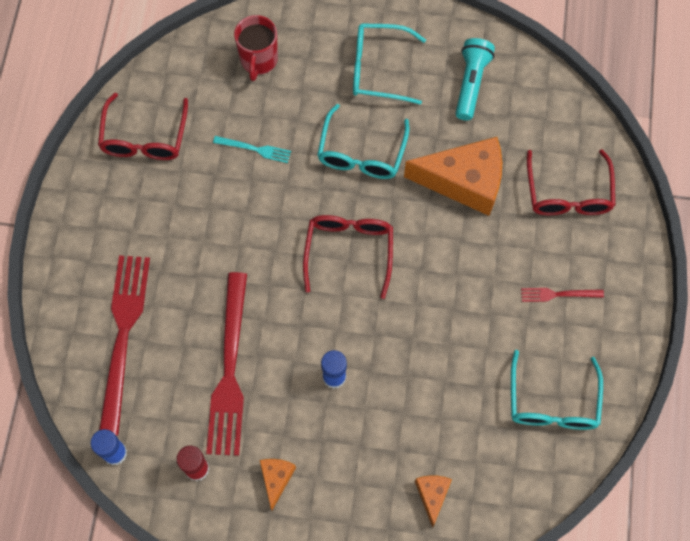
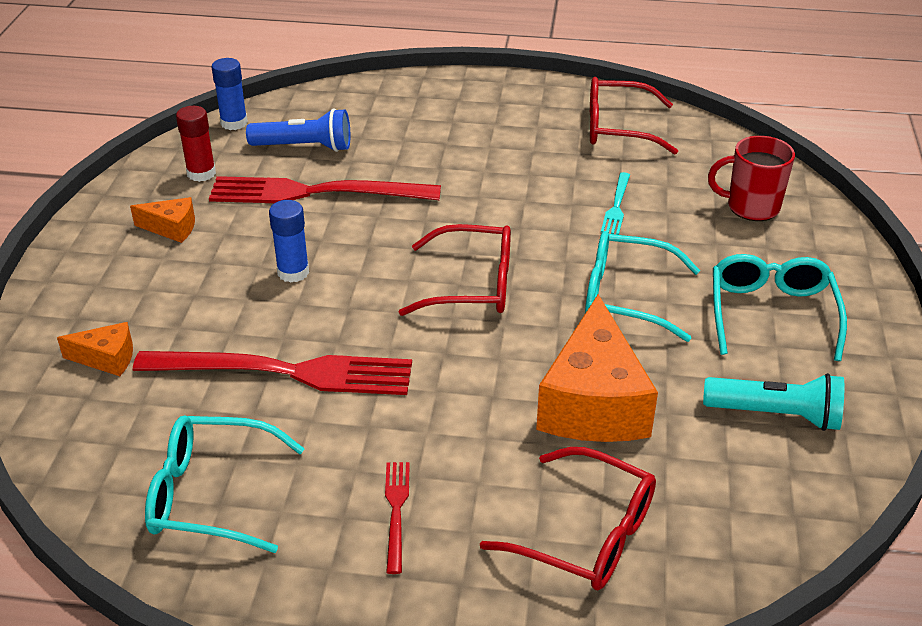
camera: 90 degrees right, 30 degrees down
red fork [99,255,150,436] -> red fork moved to [133,351,412,395]
red glasses [527,149,615,215] -> red glasses turned 150 degrees counterclockwise [480,447,656,590]
none -> blue flashlight [246,108,350,152]

